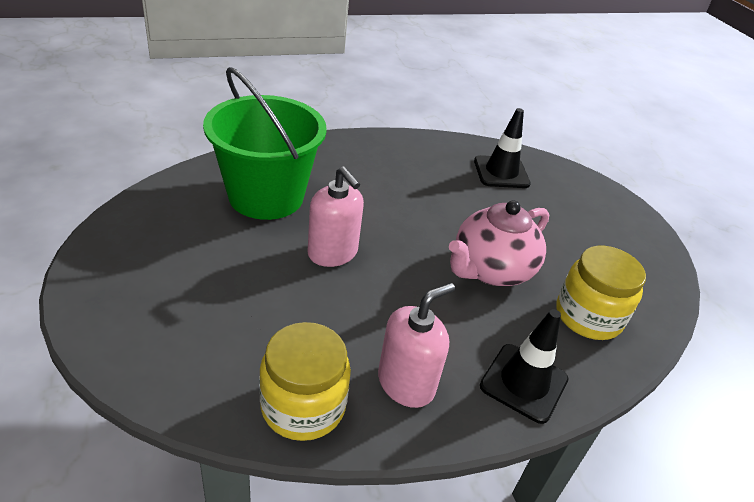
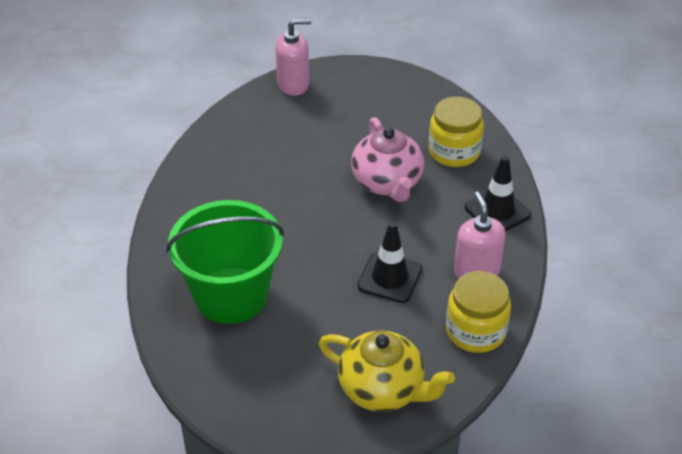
camera: 60 degrees left, 5 degrees up
pink soap dispenser [307,167,364,267] -> pink soap dispenser moved to [275,19,311,96]
black traffic cone [474,108,531,188] -> black traffic cone moved to [357,222,422,303]
none -> yellow teapot [319,330,455,412]

